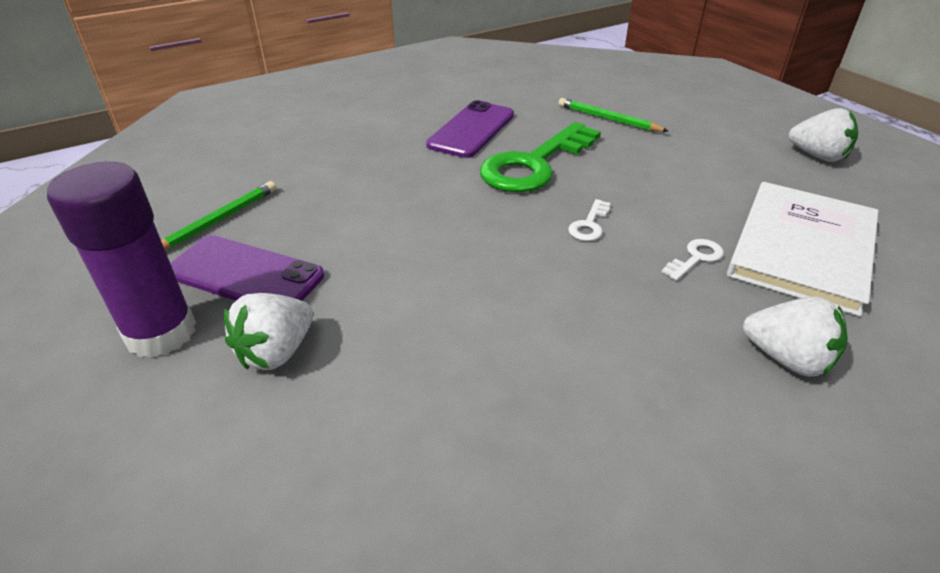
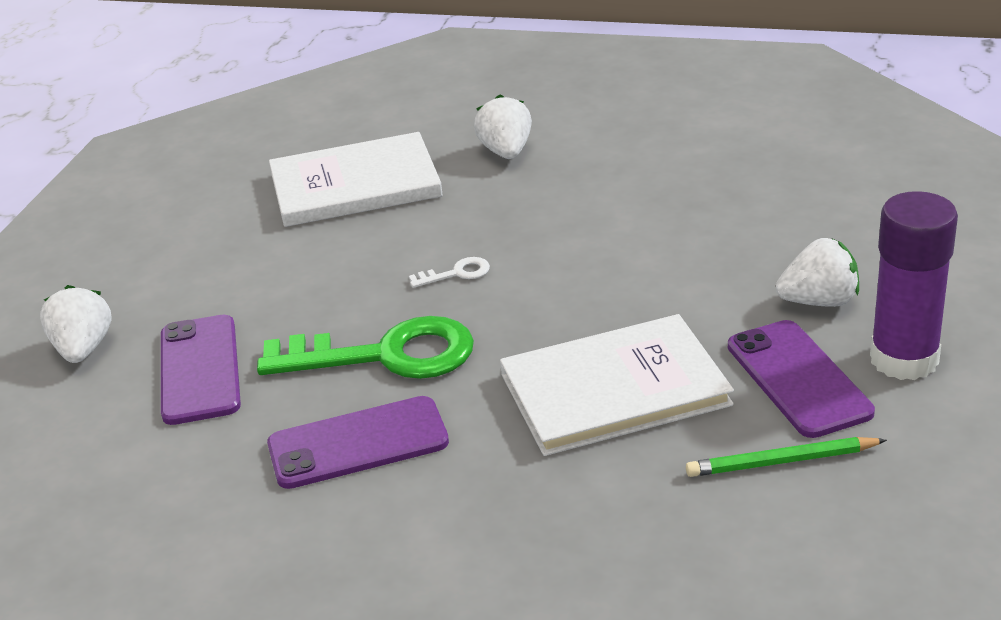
camera: 130 degrees left, 5 degrees down
green pencil [558,98,668,132] -> purple phone [161,315,241,425]
white key [662,239,724,281] -> none
white strawberry [789,108,858,162] -> white strawberry moved to [40,285,111,363]
none -> white book [500,314,734,456]

